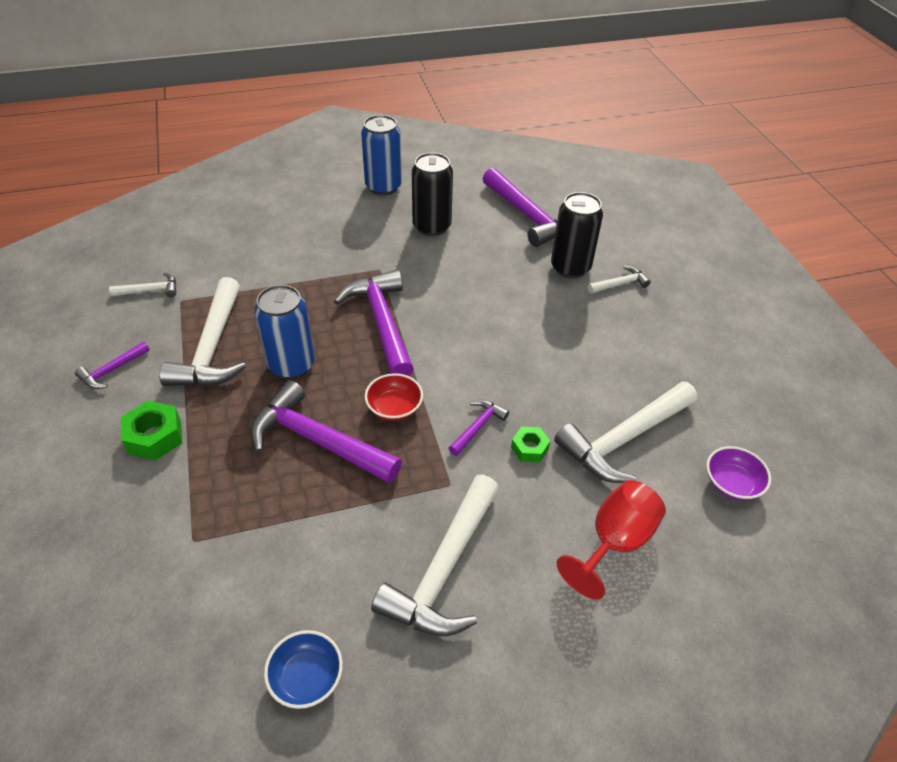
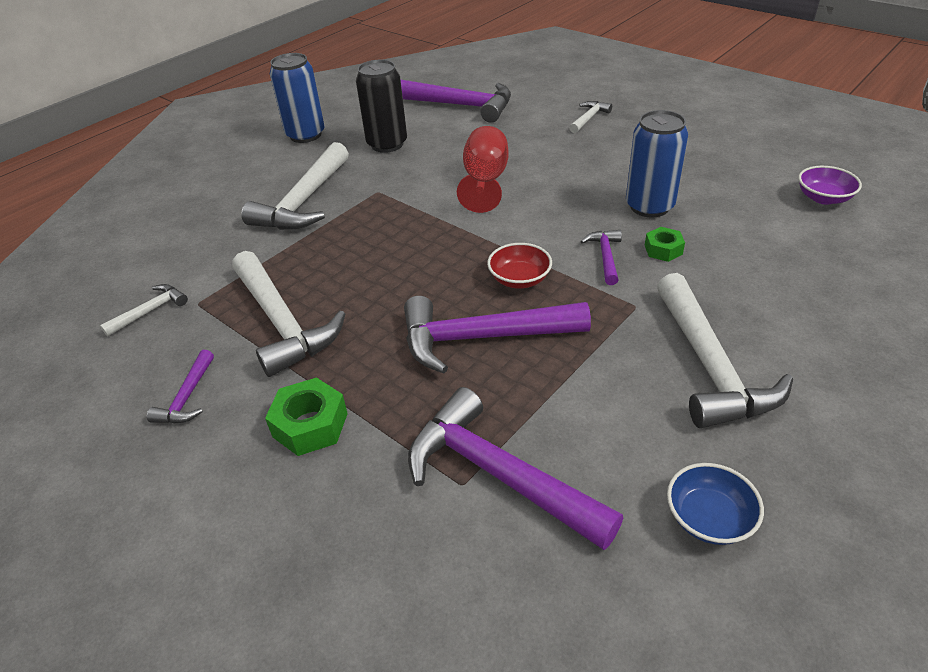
camera: 30 degrees left, 5 degrees down
blue can [255,285,315,379] -> blue can moved to [626,110,688,217]
purple hammer [334,270,414,376] -> purple hammer moved to [408,387,623,550]
black can [551,192,603,278] -> none
white hammer [554,381,697,483] -> white hammer moved to [242,142,349,230]
red goblet [557,480,666,600] -> red goblet moved to [457,126,509,213]

